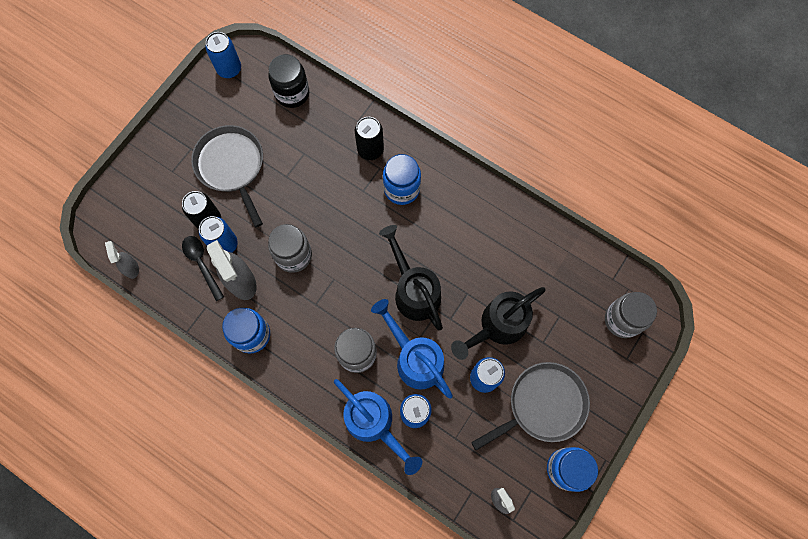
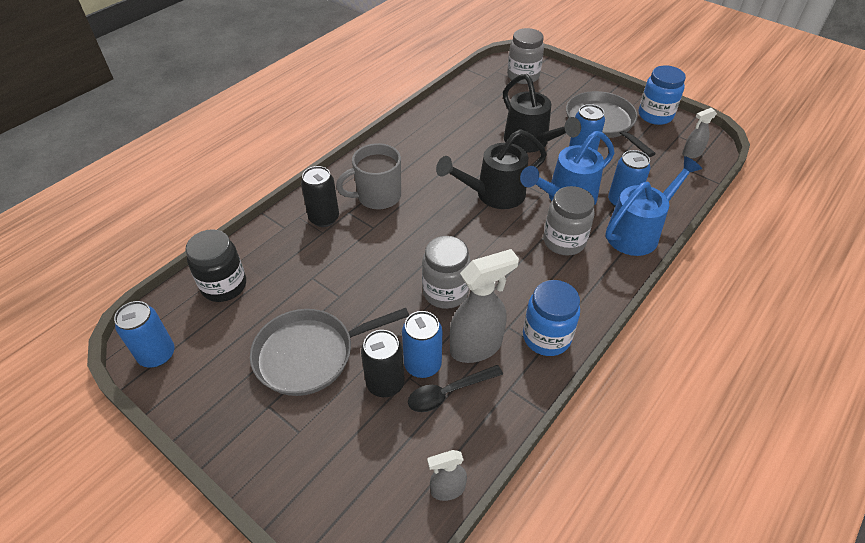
camera: 85 degrees left, 25 degrees down
blue jar [383,154,421,205] -> grey mug [336,143,401,210]

